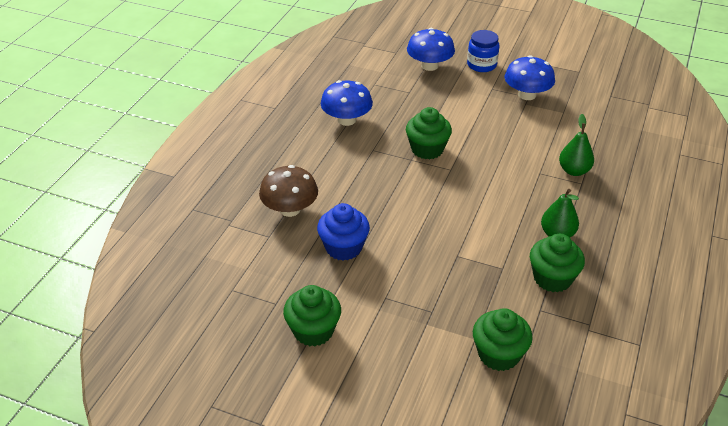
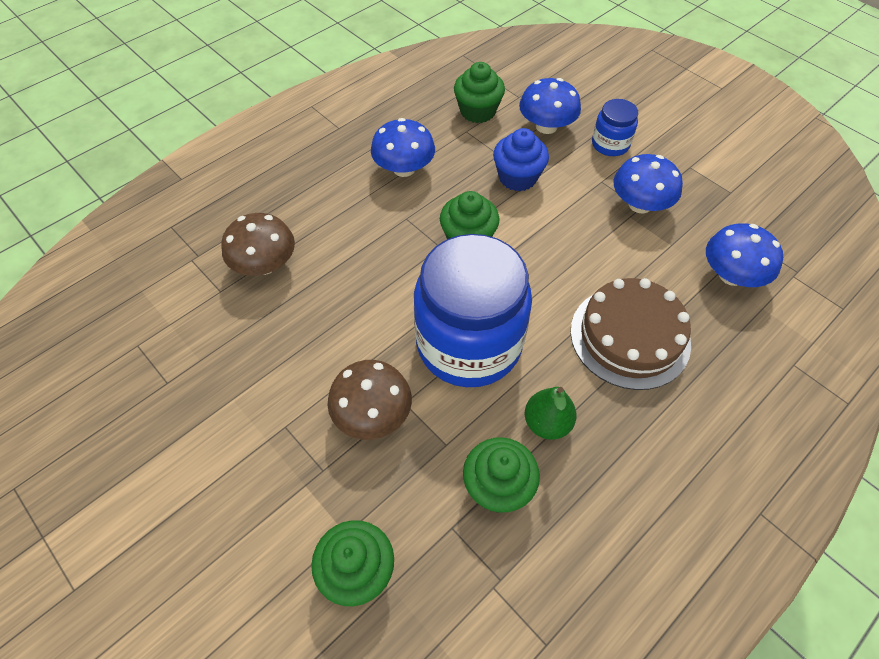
camera: 25 degrees right, 15 degrees up
green cupcake [283,285,341,346] -> green cupcake moved to [454,62,505,123]
blue cupcake [317,203,370,261] -> blue cupcake moved to [493,128,549,191]
green pear [559,114,594,176] -> brown cake [570,278,691,390]
none -> brown mushroom [328,360,412,440]
none -> blue jar [414,234,532,387]
none -> blue mushroom [706,223,783,287]

